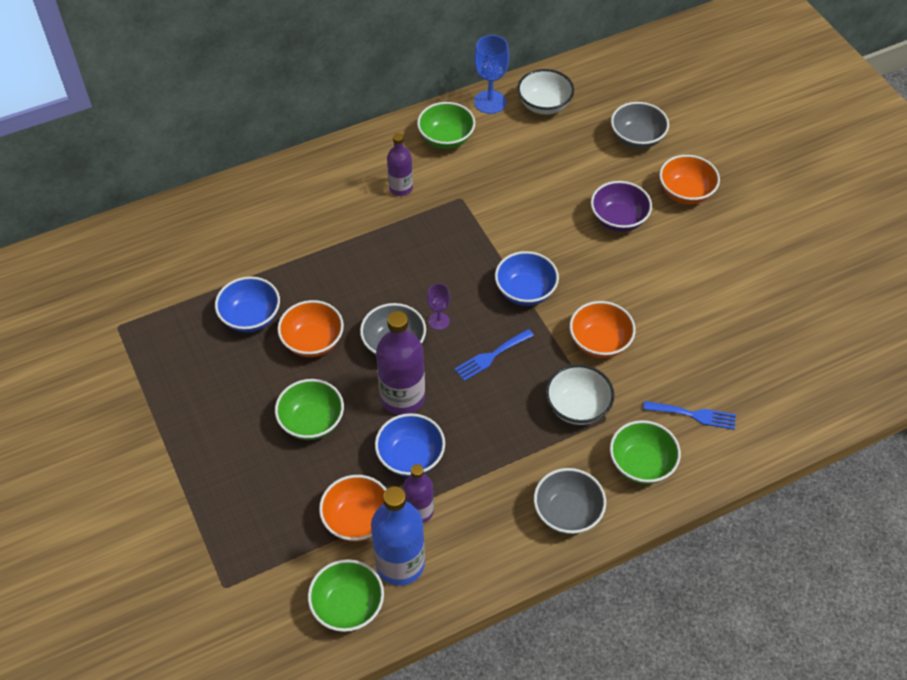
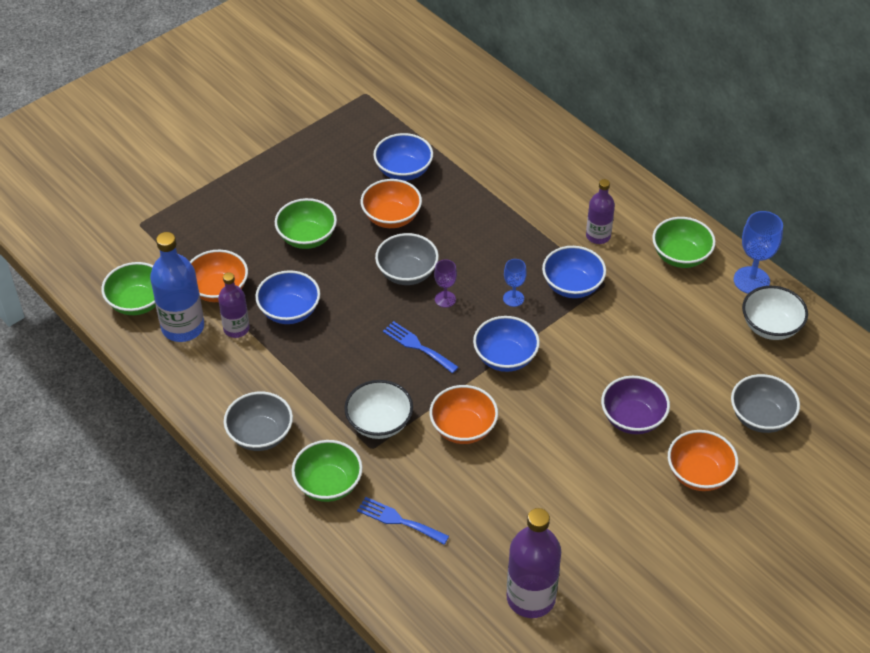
camera: 75 degrees right, 5 degrees down
purple bottle [376,311,425,415] -> purple bottle moved to [506,508,561,618]
blue fork [643,401,736,430] -> blue fork turned 120 degrees clockwise [357,497,449,545]
none -> blue goblet [503,259,527,307]
none -> blue bowl [542,246,606,298]

